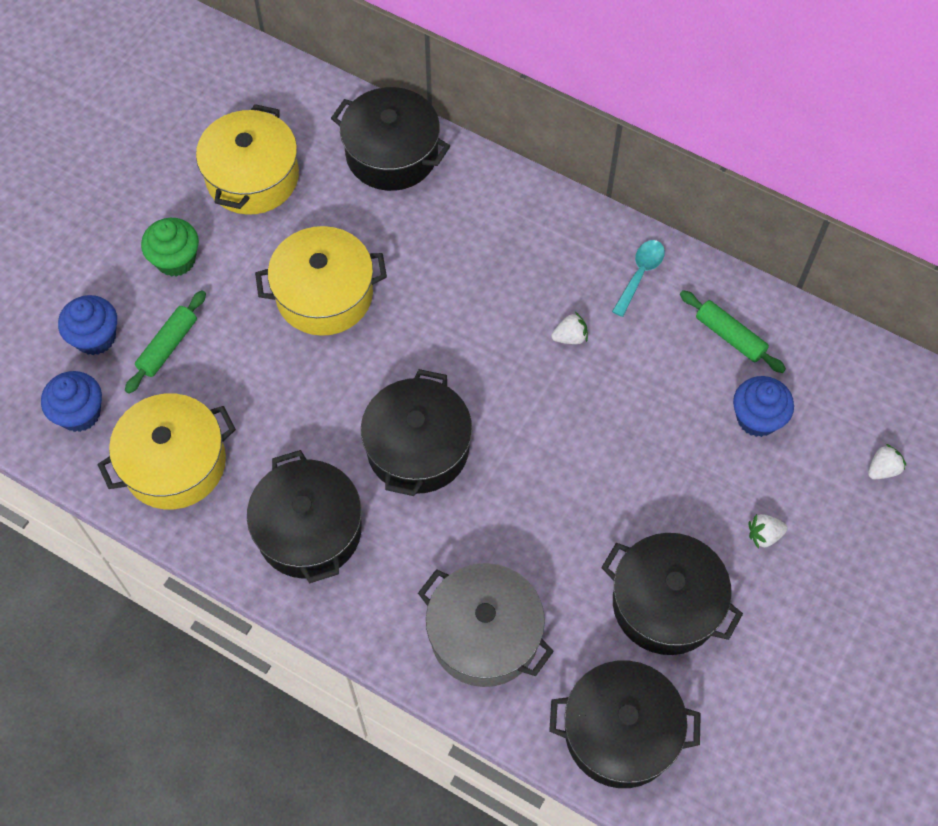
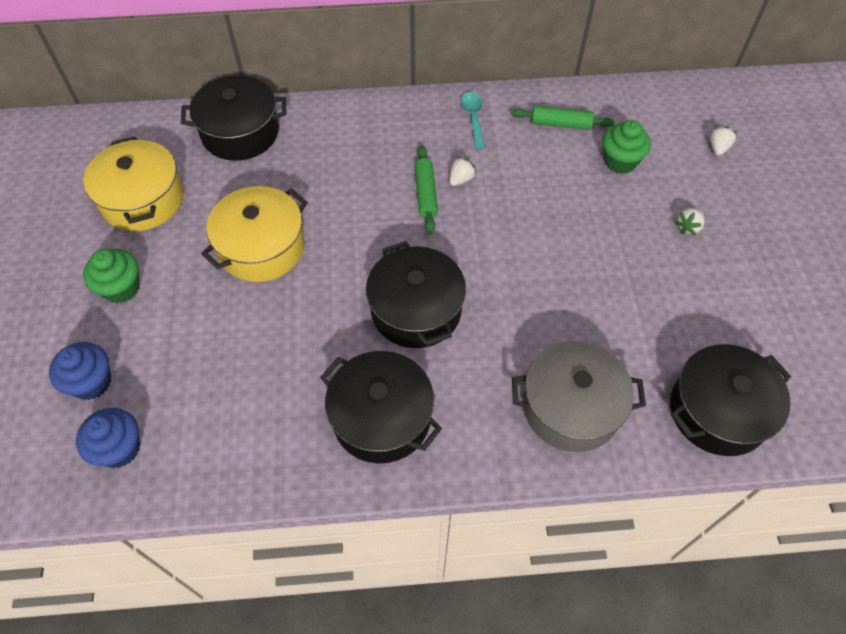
camera: 35 degrees left, 5 degrees down
yellow pot [97,393,236,509] -> none
green rolling pin [125,290,206,394] -> green rolling pin moved to [414,146,438,233]
black pot [601,533,743,655] -> none
blue cupcake [733,376,794,437] -> green cupcake [602,120,651,174]

